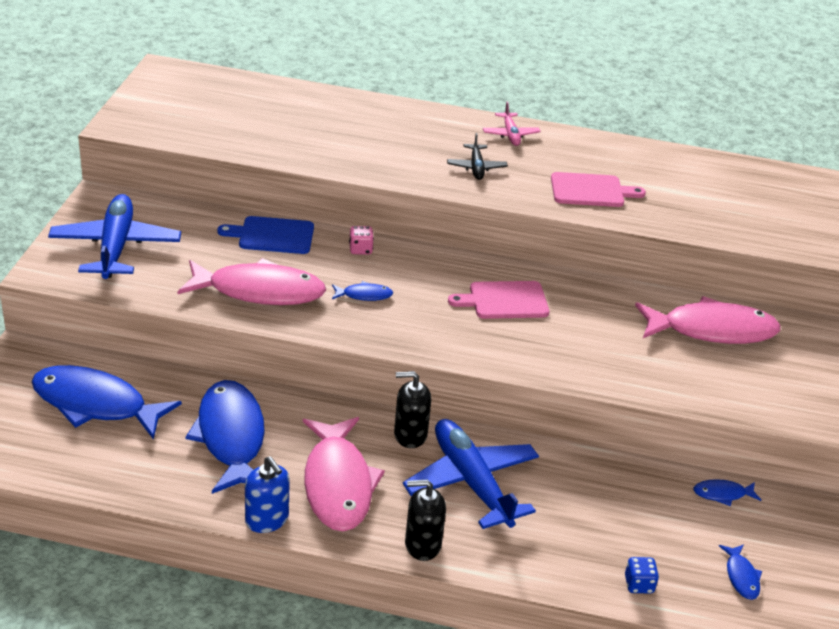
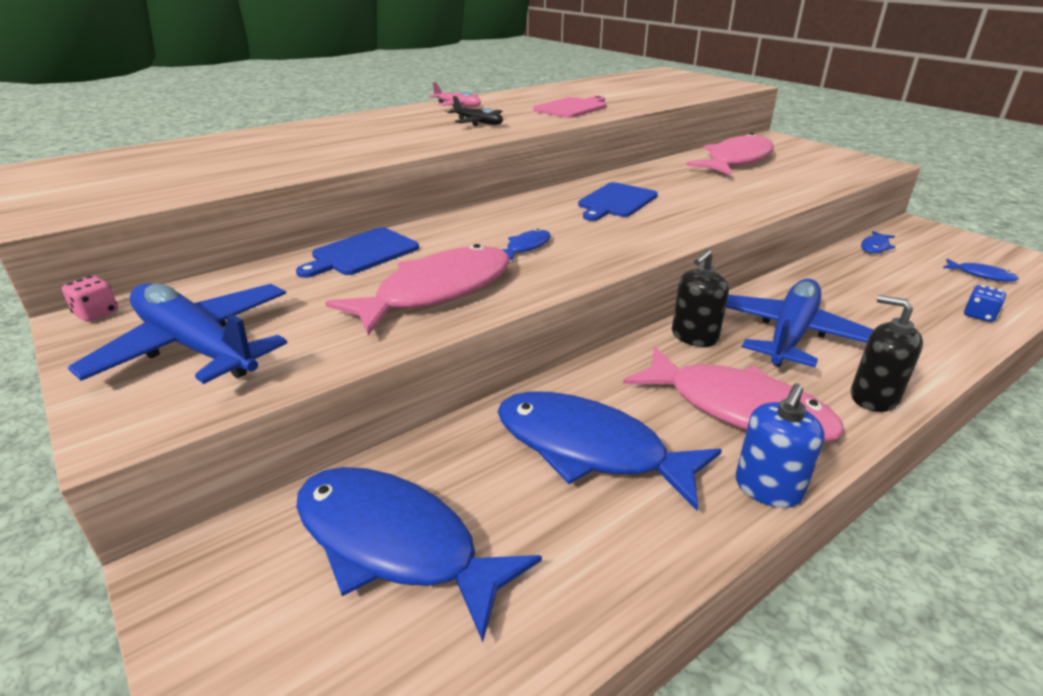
camera: 45 degrees left, 5 degrees down
blue fish [31,365,182,440] -> blue fish turned 60 degrees clockwise [296,467,542,642]
blue soap dispenser [245,456,290,533] -> blue soap dispenser turned 120 degrees clockwise [735,384,825,508]
pink dice [349,226,374,255] -> pink dice moved to [62,276,118,322]
blue plane [403,419,539,529] -> blue plane turned 105 degrees clockwise [726,279,873,367]
black soap dispenser [405,480,446,561] -> black soap dispenser turned 90 degrees clockwise [851,295,923,412]
pink cutting board [448,281,549,319] -> blue cutting board [578,182,658,221]

